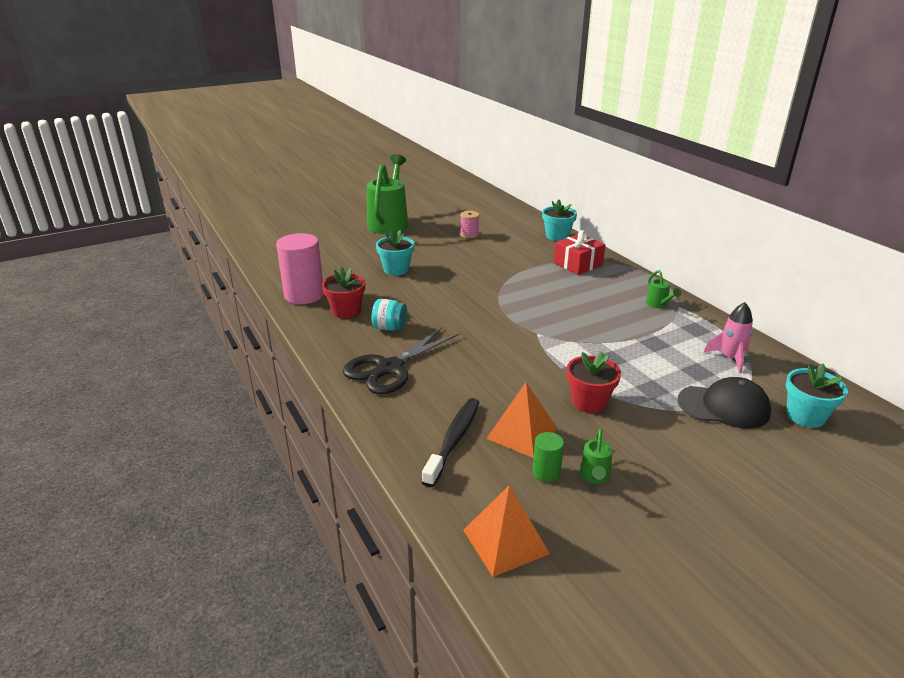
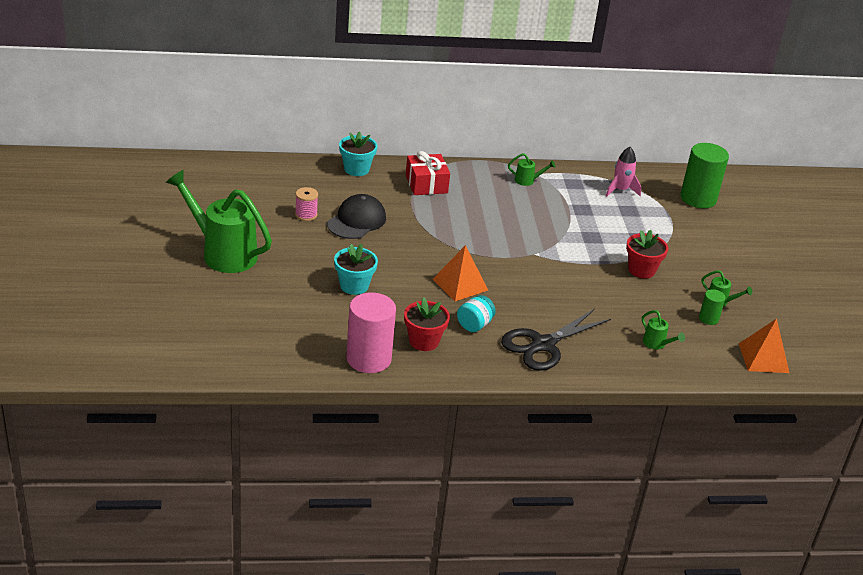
camera: 70 degrees left, 5 degrees up
black scissors [343,327,459,394] -> black scissors turned 75 degrees clockwise [501,309,611,371]
black toothbrush [422,398,479,487] -> green watering can [642,310,685,350]
orange pyramid [486,382,558,458] -> orange pyramid moved to [433,245,488,301]
black cap [678,377,771,429] -> black cap moved to [327,194,386,239]
turquoise flower pot [786,363,848,428] -> green cylinder [680,143,729,208]

